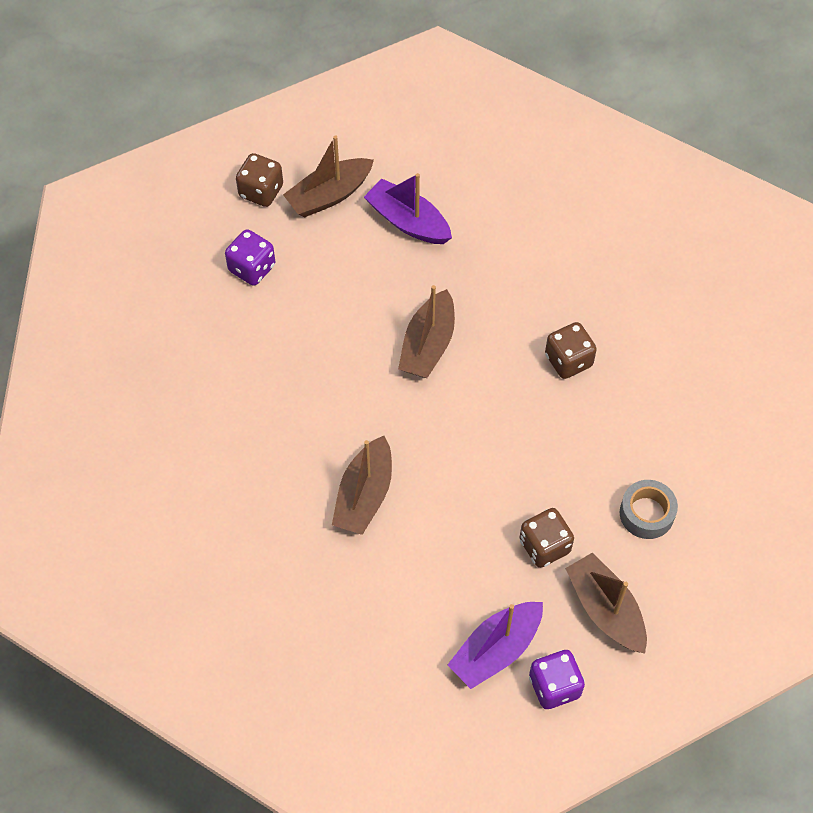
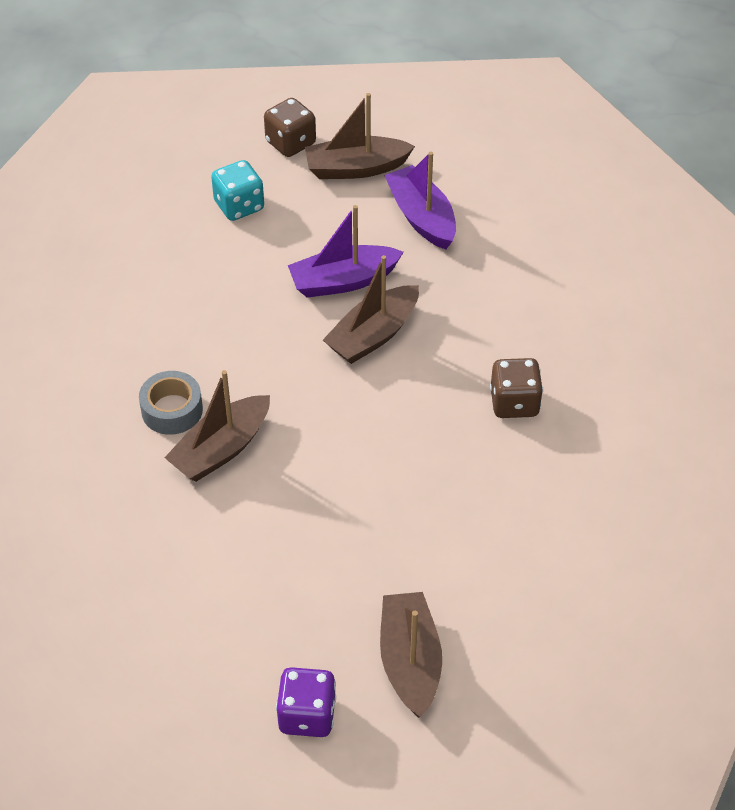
camera: 25 degrees right, 10 degrees down
purple dice [225,229,275,286] -> turquoise dice [211,160,264,221]
purple boat [448,602,543,689] -> purple boat moved to [288,205,404,298]
brown dice [519,508,574,568] -> none
grey tape [620,480,678,539] -> grey tape moved to [139,371,203,435]

